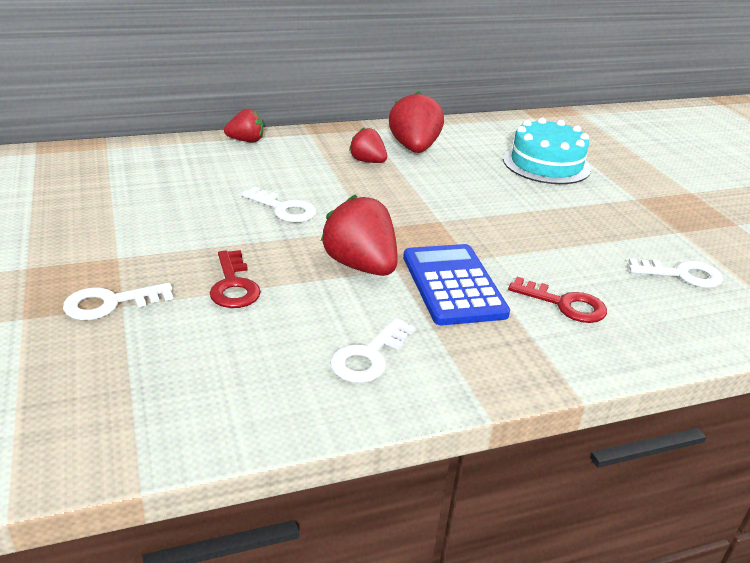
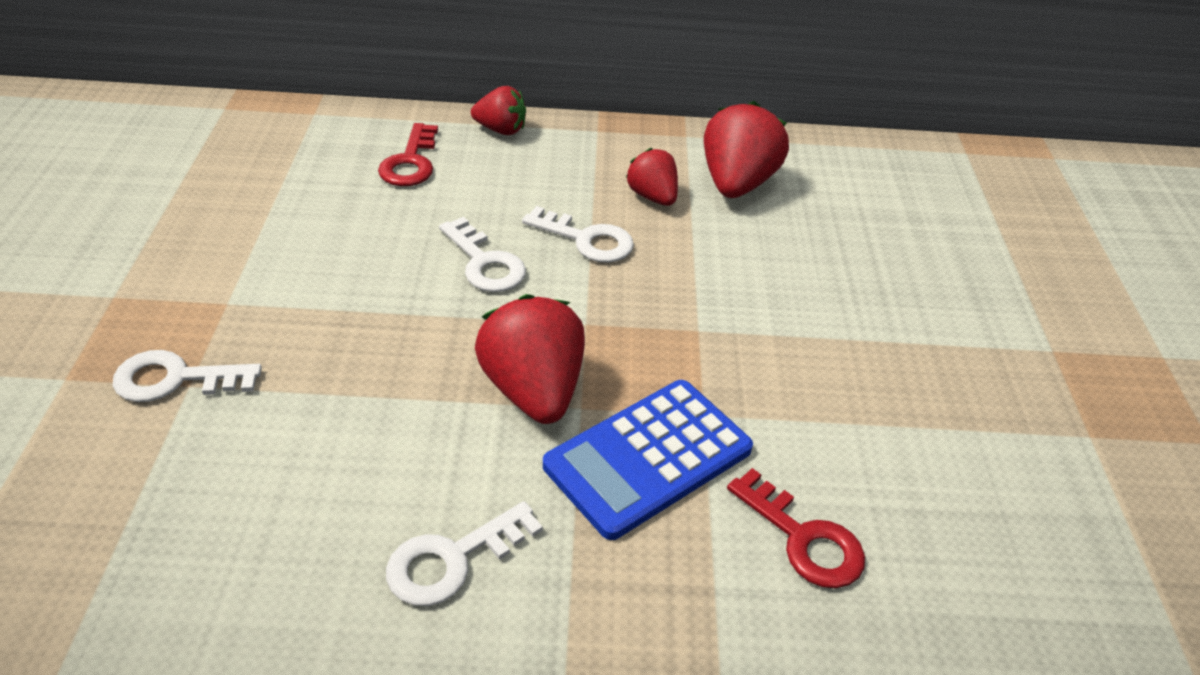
camera: 20 degrees right, 10 degrees up
red key [210,250,261,308] -> red key moved to [378,123,438,186]
blue calculator [403,244,510,325] -> blue calculator turned 135 degrees counterclockwise [543,380,753,540]
turquoise cake [503,117,591,184] -> none
white key [628,258,723,288] -> white key moved to [522,206,634,263]

